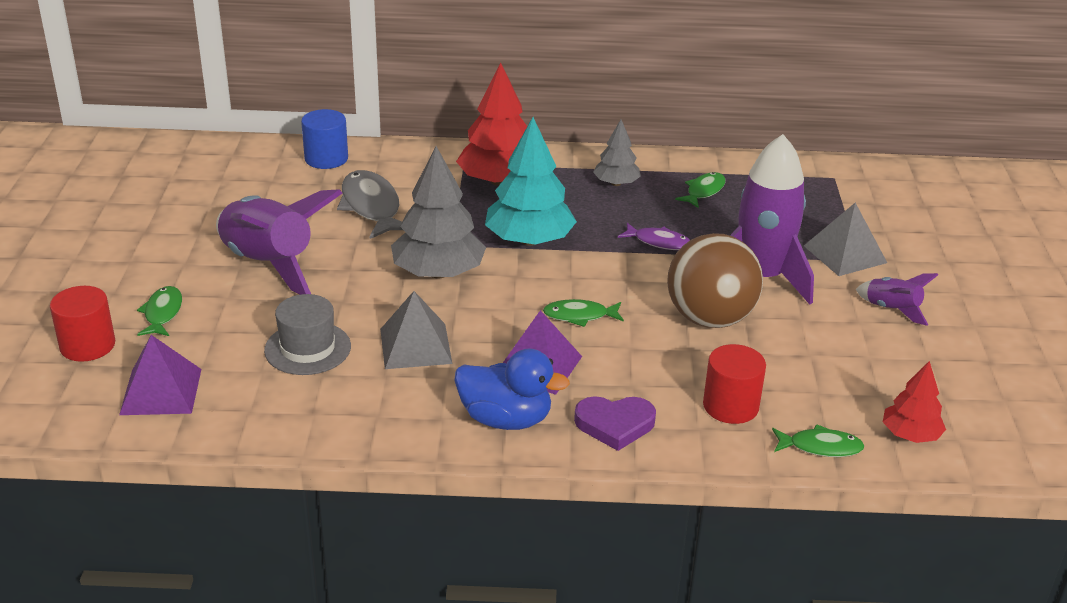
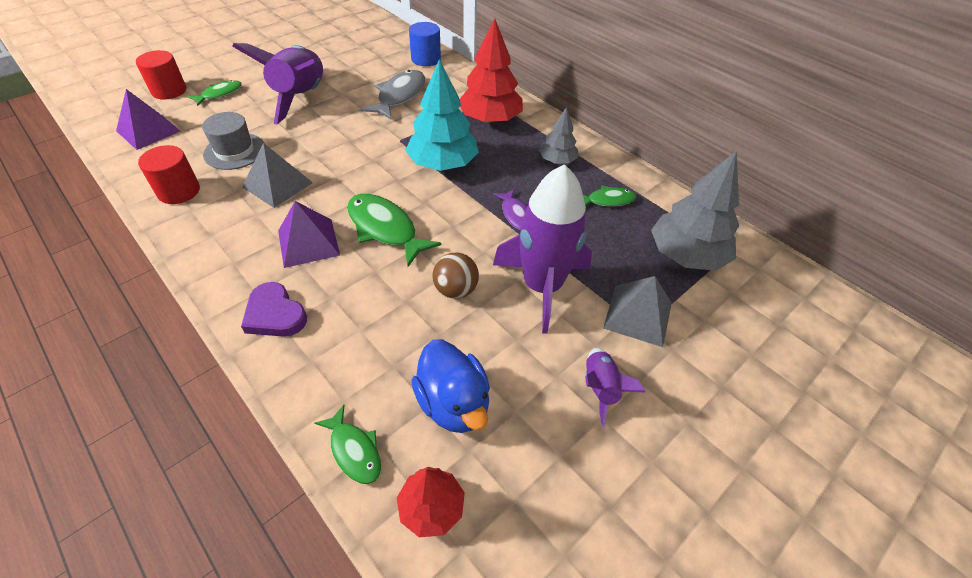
camera: 45 degrees right, 15 degrees up
grey tree [391,146,486,279] -> grey tree moved to [651,151,739,271]
blue duck [454,349,570,430] -> blue duck moved to [411,339,490,433]
green fish [543,299,624,327] -> green fish [347,194,441,267], size x1.71
brown ball [667,233,763,328] -> brown ball [433,252,479,299], size x0.54
red cylinder [703,344,766,424] -> red cylinder moved to [138,145,200,204]

